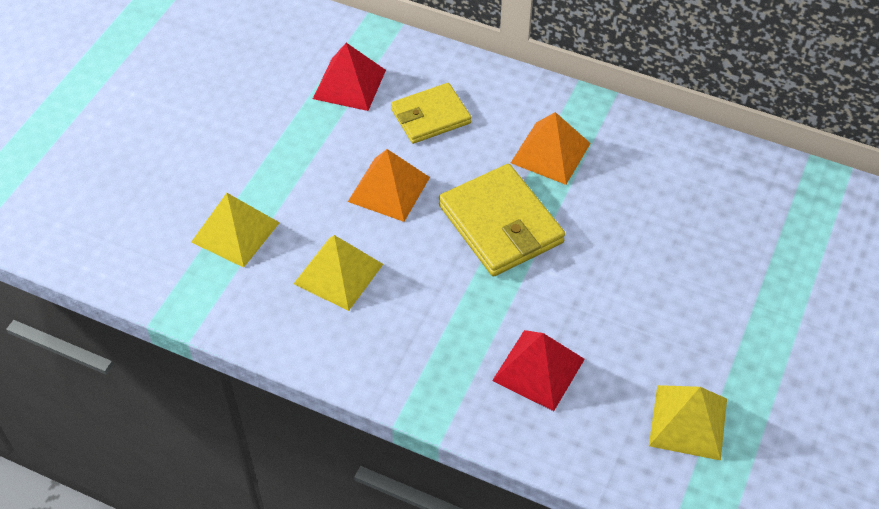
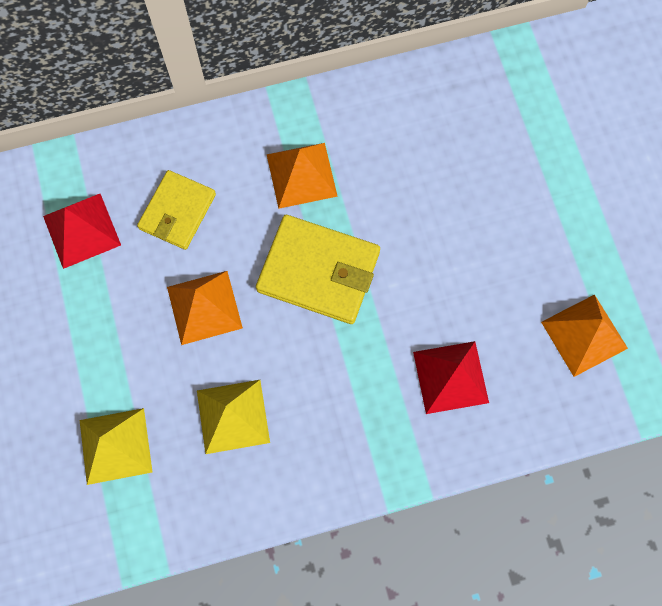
camera: 40 degrees left, 20 degrees up
yellow pyramid [649,385,727,461] -> orange pyramid [541,294,628,377]

